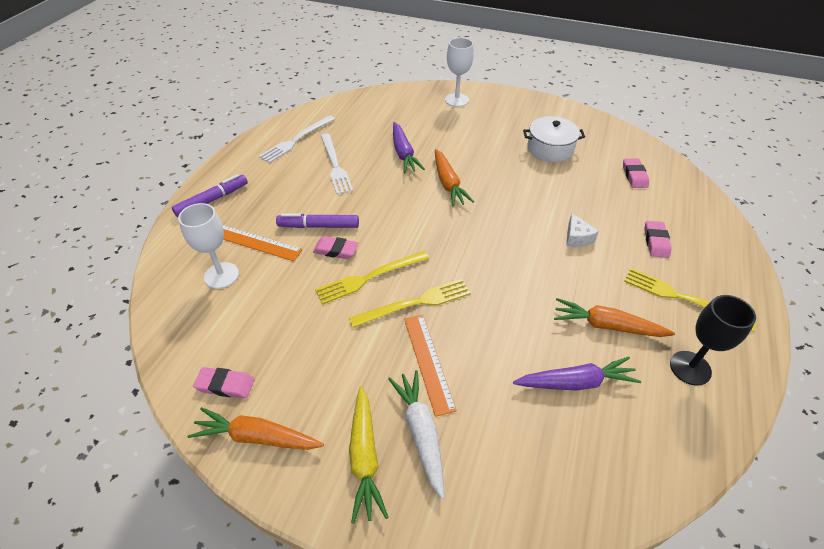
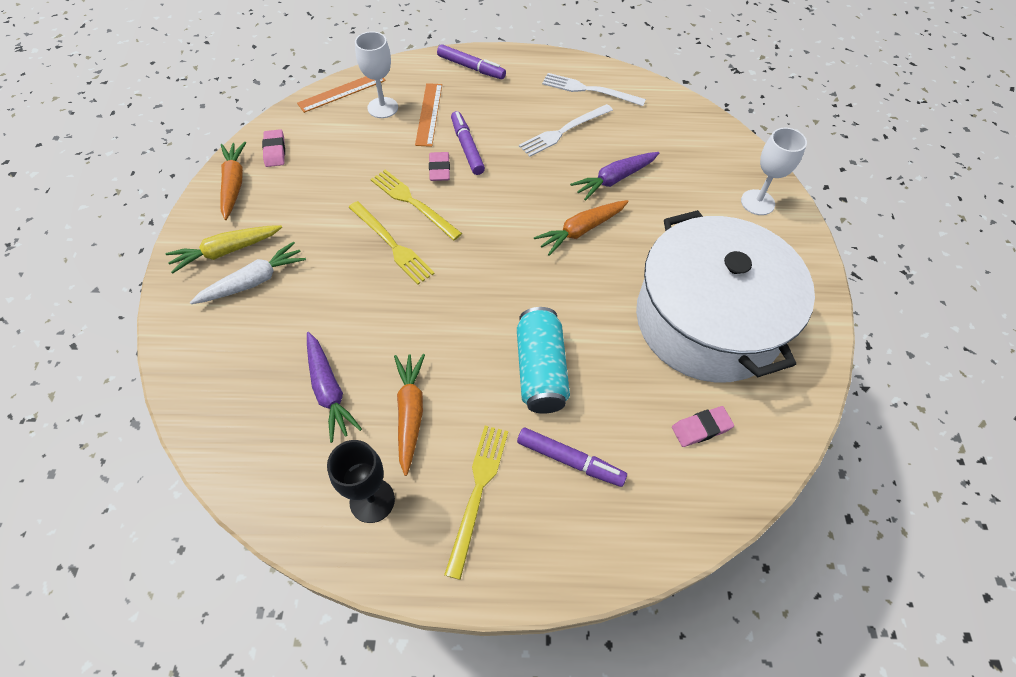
camera: 70 degrees right, 10 degrees up
orange ruler [404,315,457,417] -> orange ruler moved to [297,76,386,113]
white pot [523,116,585,162] -> white pot [636,210,815,383], size x2.23
white cheese [566,213,599,247] -> turquoise can [517,307,570,414]
pink eraser [644,221,672,258] -> purple marker [517,428,627,487]

